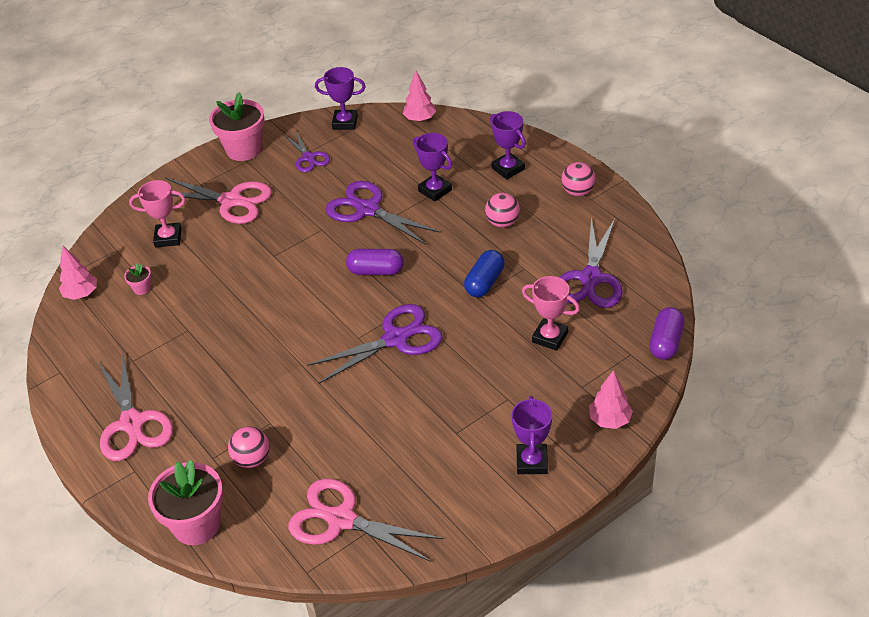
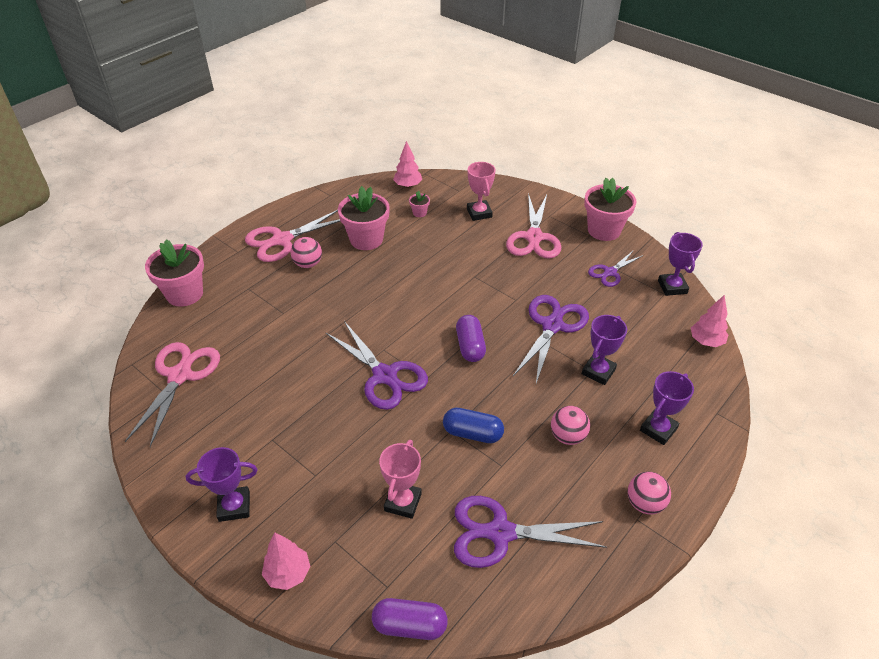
camera: 75 degrees right, 0 degrees up
pink ball [228,427,270,468] -> pink ball moved to [290,237,322,268]
none -> pink flower pot [338,186,390,250]

